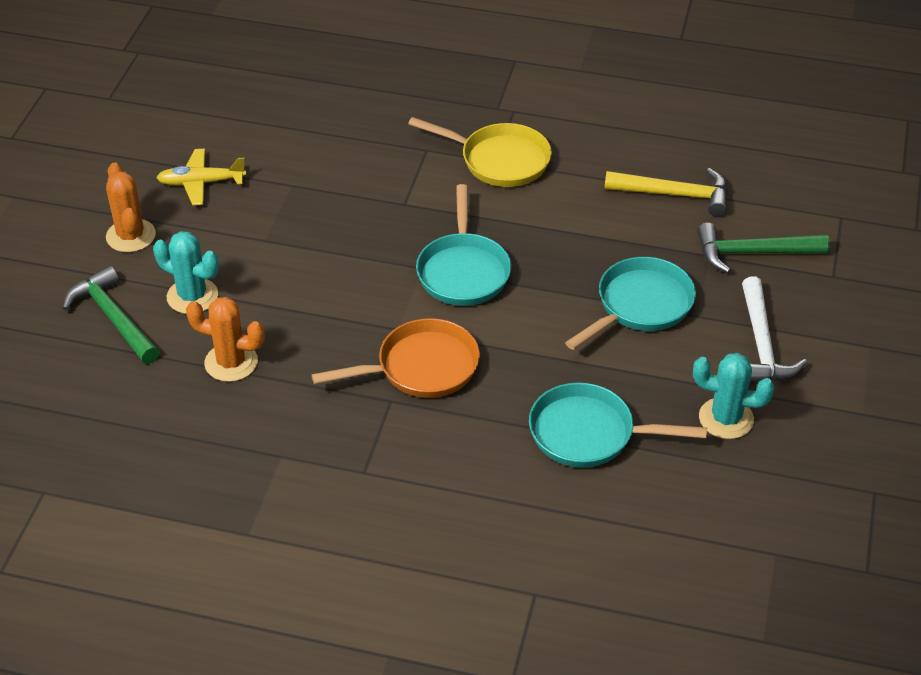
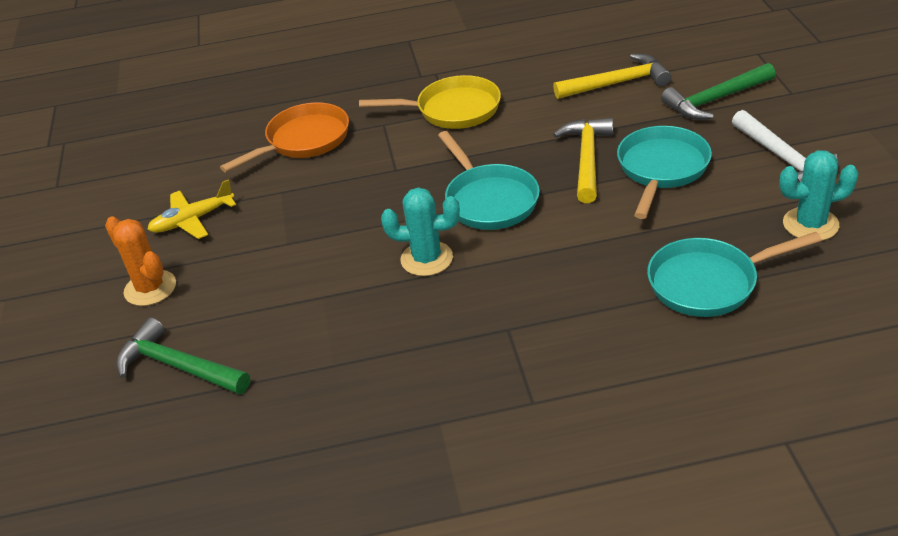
camera: 20 degrees left, 5 degrees down
turquoise cactus [153,231,219,314] -> turquoise cactus moved to [381,187,460,276]
orange cactus [186,297,264,382] -> none
orange pan [312,318,480,398] -> orange pan moved to [220,102,349,172]
none -> yellow hammer [553,118,613,203]

